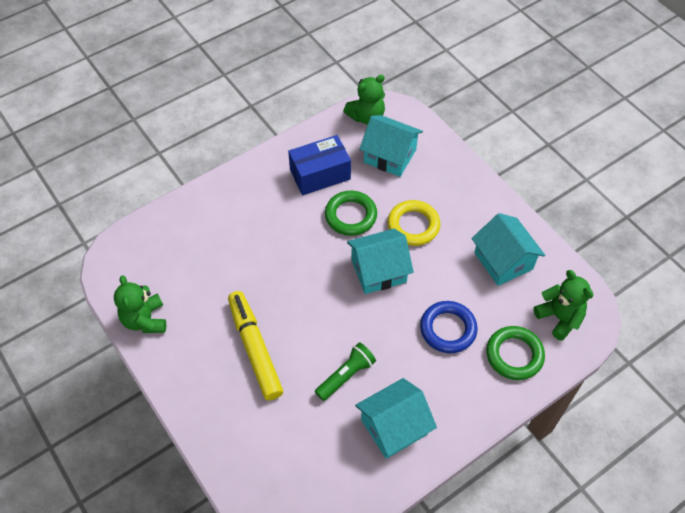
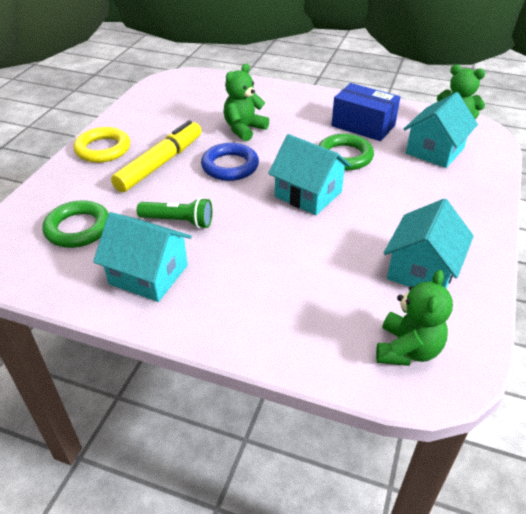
camera: 55 degrees right, 15 degrees down
green teddy bear [114,275,166,333] -> green teddy bear moved to [224,64,269,141]
turquoise house [359,115,423,177] -> turquoise house turned 45 degrees clockwise [404,92,478,168]
yellow ring [388,200,441,246] -> yellow ring moved to [74,127,130,163]
blue ring [420,301,478,353] -> blue ring moved to [201,143,259,181]
green ring [486,326,545,380] -> green ring moved to [42,200,109,248]

